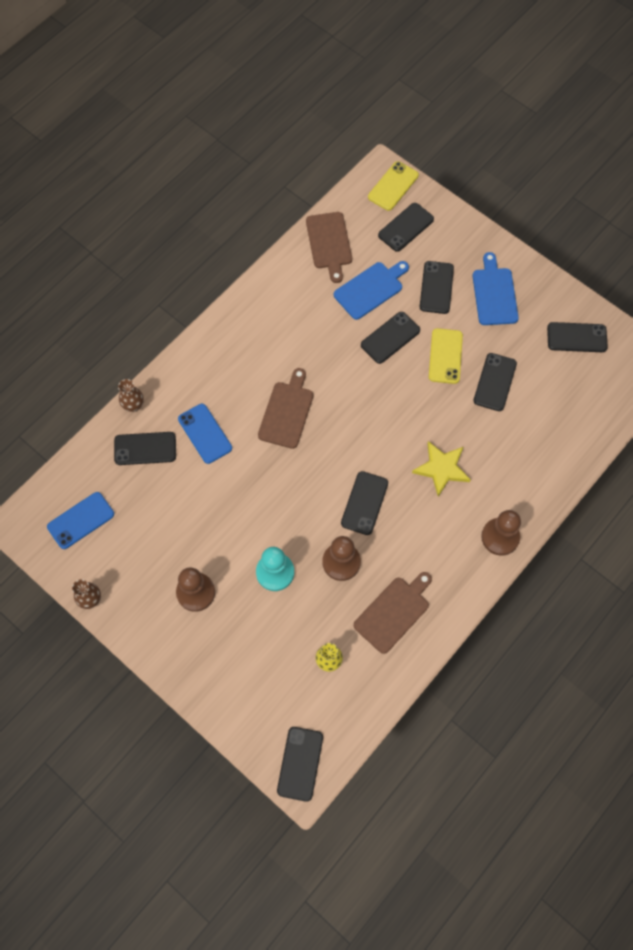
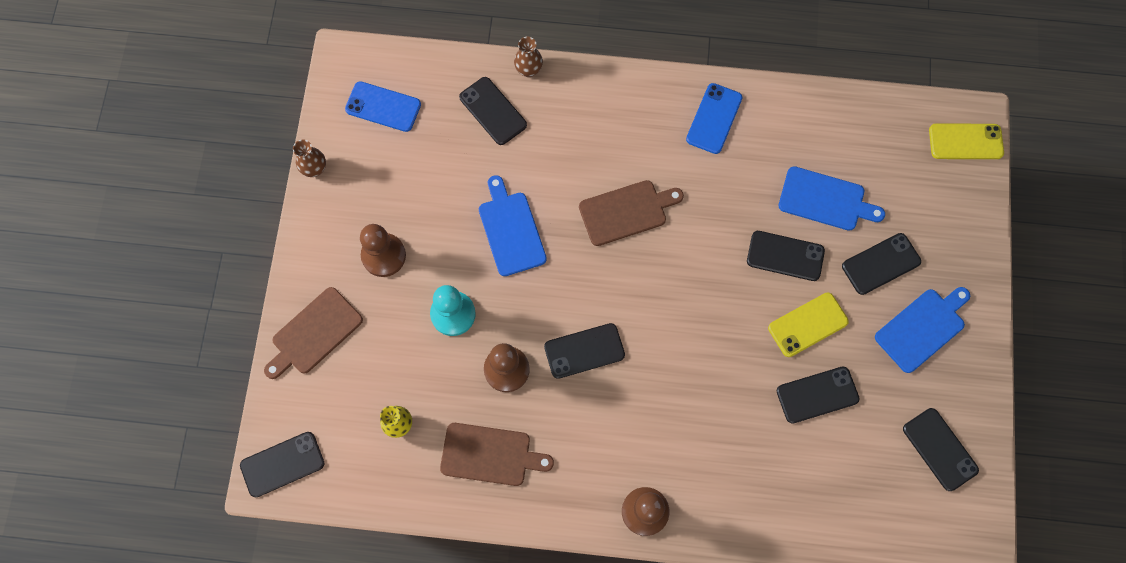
camera: 55 degrees right, 5 degrees up
blue phone [178,404,232,464] -> blue phone moved to [686,83,742,154]
brown cutting board [306,212,352,283] -> brown cutting board moved to [264,287,363,379]
black phone [378,203,434,252] -> none
yellow star [412,441,471,497] -> none
none -> blue cutting board [479,175,547,276]

